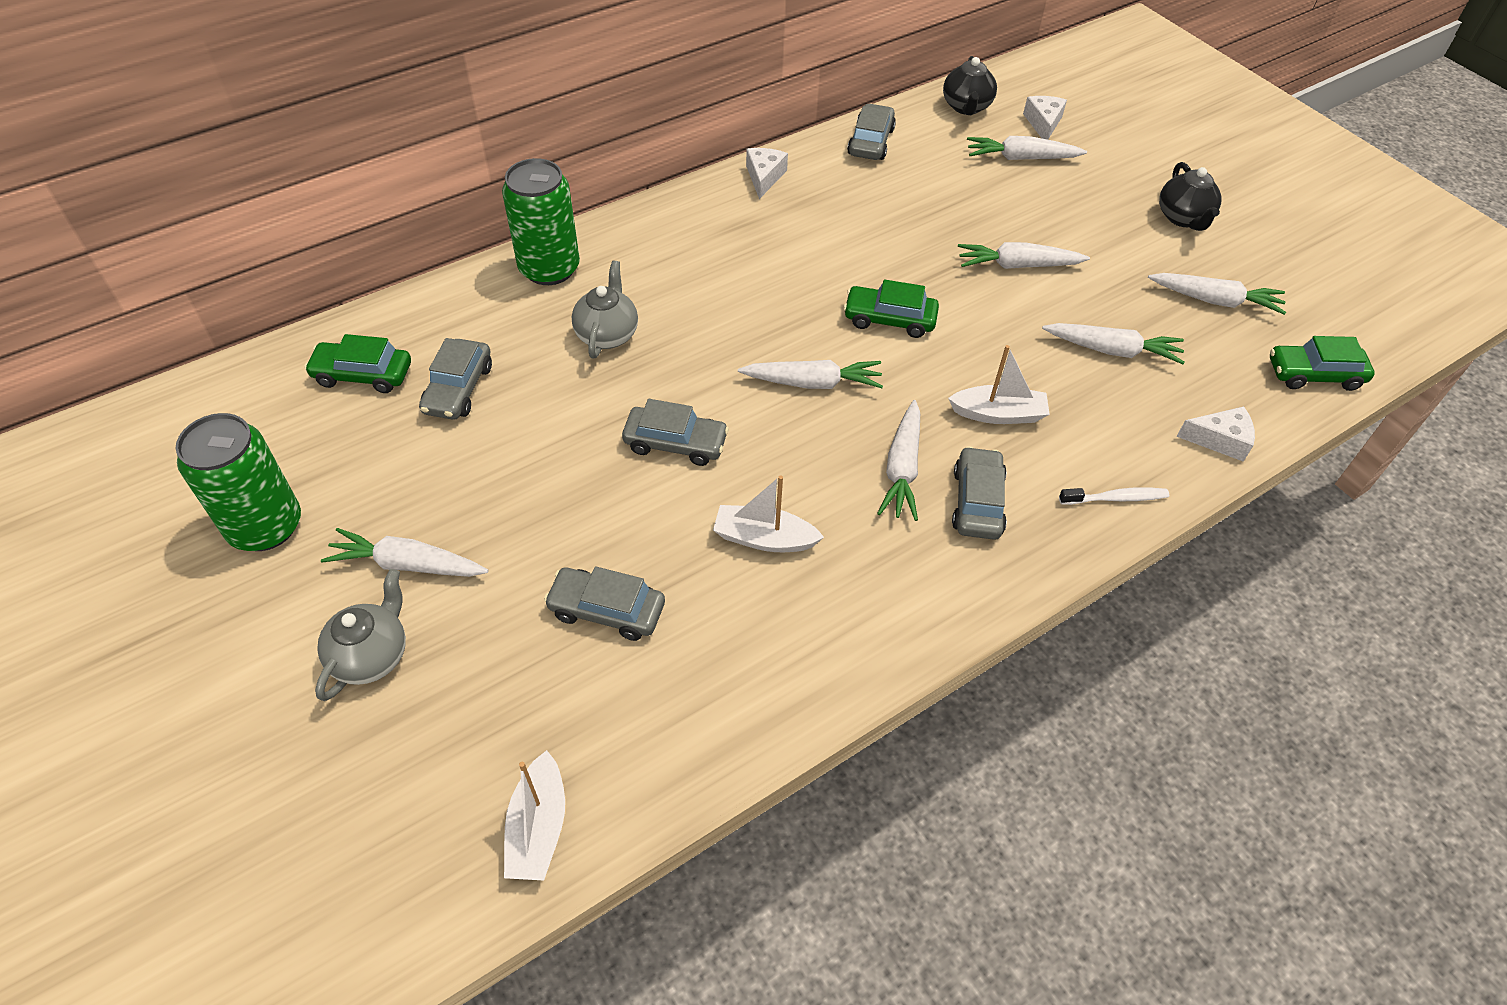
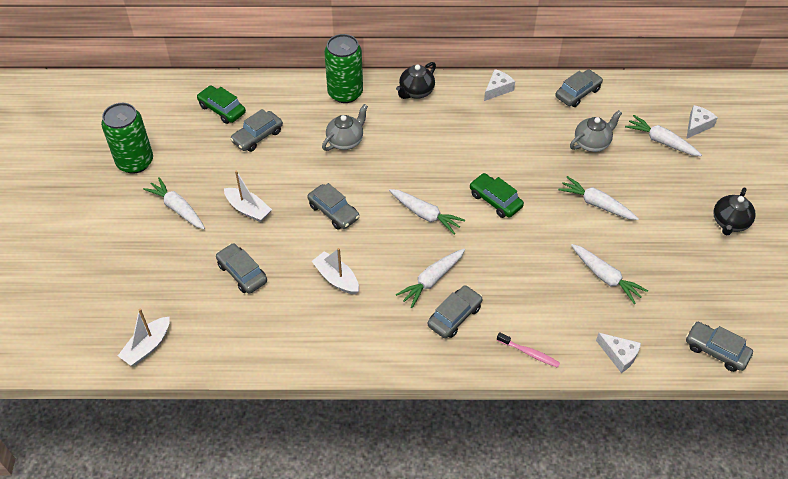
camera: 35 degrees right, 0 degrees up
grey teapot [315,569,406,701] -> grey teapot moved to [570,110,622,152]
black teapot [943,56,997,115] -> black teapot moved to [396,62,436,99]
white boat [948,345,1050,424] -> white boat moved to [224,170,272,222]
white toothbrush [1059,487,1169,505] -> pink toothbrush [497,332,560,368]
white carrot [1148,273,1286,315] -> none
green car [1270,336,1375,391] -> grey car [686,322,753,372]

